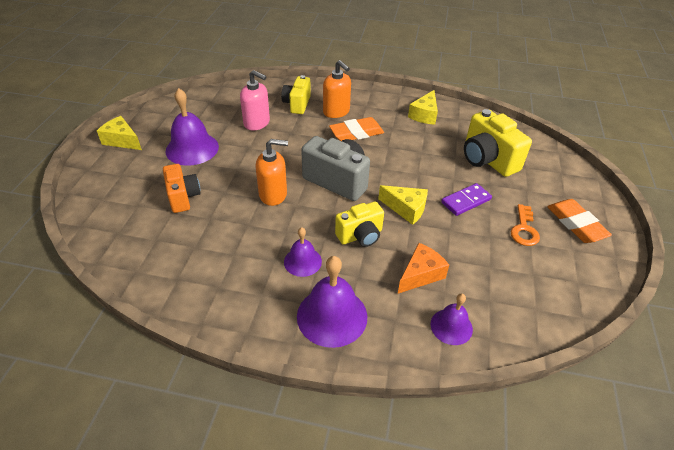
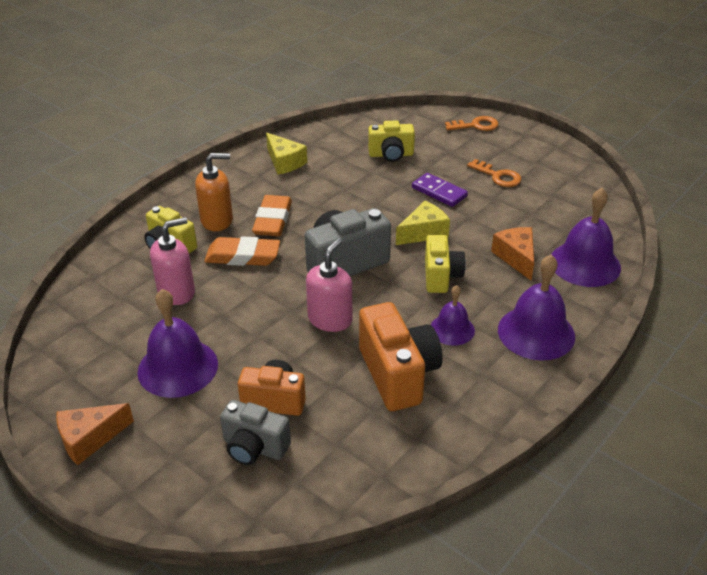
camera: 60 degrees left, 5 degrees down
yellow cheese [97,116,142,150] -> orange cheese [56,403,134,465]
orange soap dispenser [256,139,288,206] -> pink soap dispenser [306,238,353,332]
purple bell [431,294,473,345] -> purple bell [551,188,621,287], size x1.70
purple domino [441,183,492,216] -> purple domino turned 45 degrees counterclockwise [412,173,468,207]
yellow camera [464,109,532,177] -> yellow camera [368,120,415,162], size x0.64
orange eraser [547,199,612,243] -> orange eraser moved to [204,236,280,266]
none -> grey camera [220,400,291,465]
none -> orange camera [359,302,442,411]
none -> orange key [445,116,499,131]

